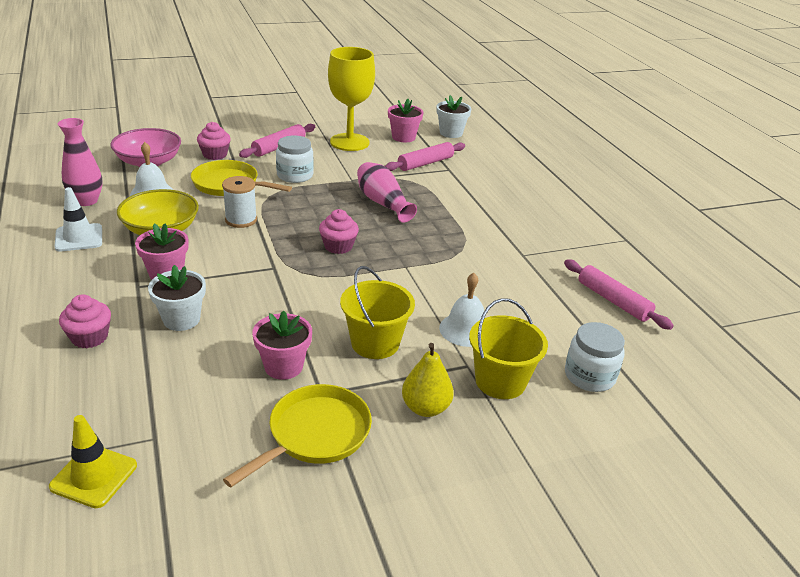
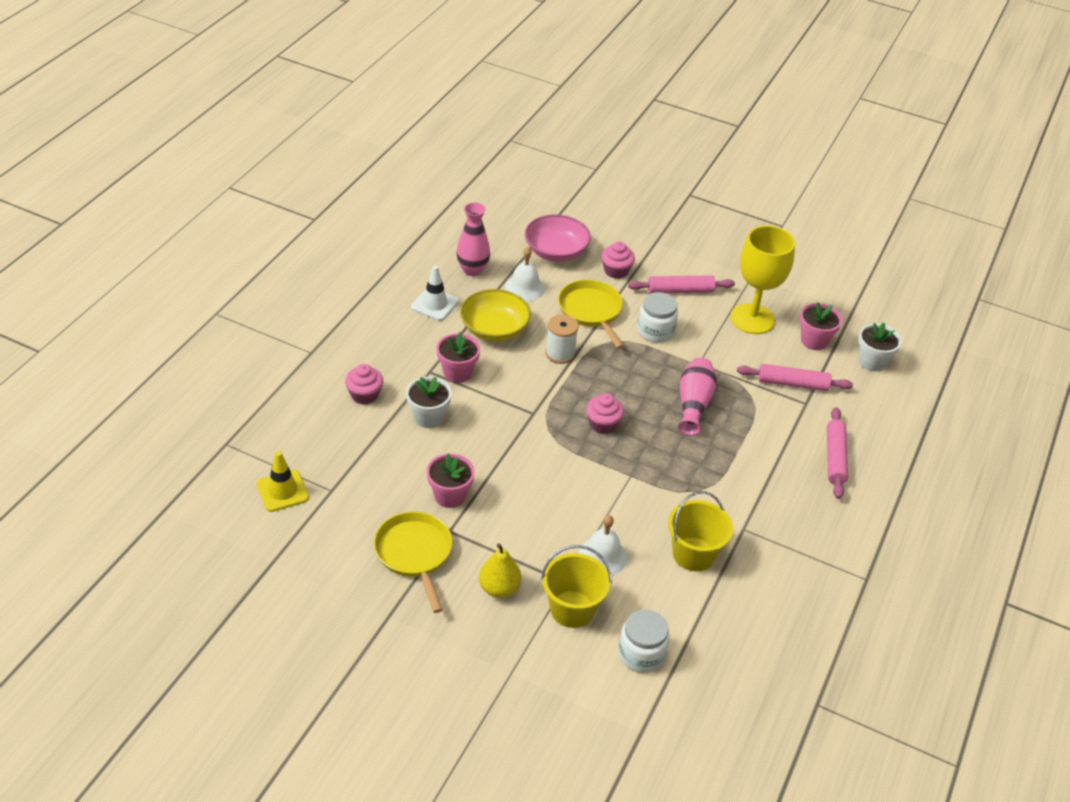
camera: 45 degrees right, 10 degrees up
yellow pan [223,384,372,488] -> yellow pan turned 105 degrees counterclockwise [374,511,452,613]
yellow bucket [340,266,415,359] -> yellow bucket moved to [668,491,733,571]
pink rolling pin [564,259,674,330] -> pink rolling pin moved to [827,407,848,499]

